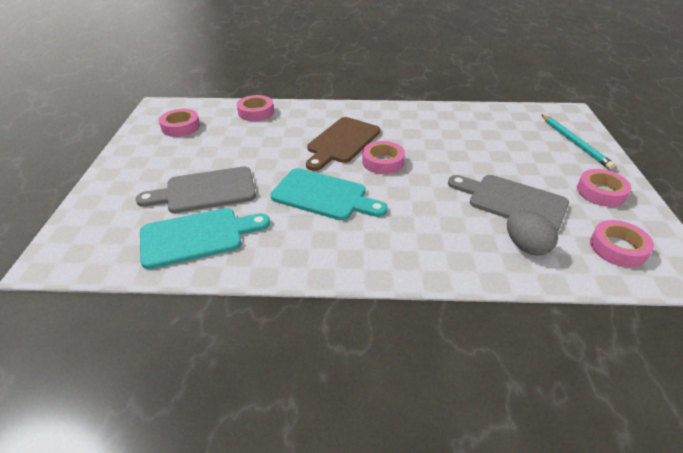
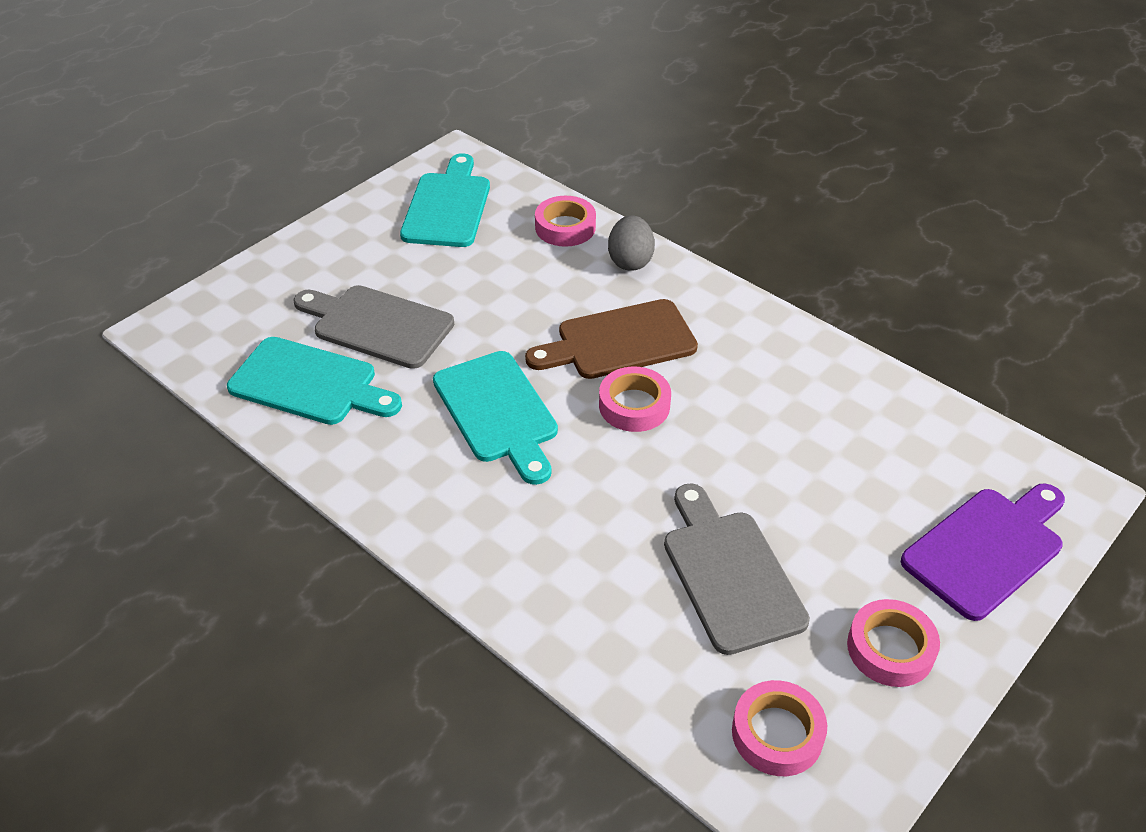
camera: 40 degrees right, 5 degrees up
pink tape [159,109,200,137] -> turquoise cutting board [400,153,490,247]
grey egg [507,211,558,256] -> grey egg moved to [608,215,655,271]
turquoise pencil [541,114,615,170] -> purple cutting board [901,483,1065,621]

